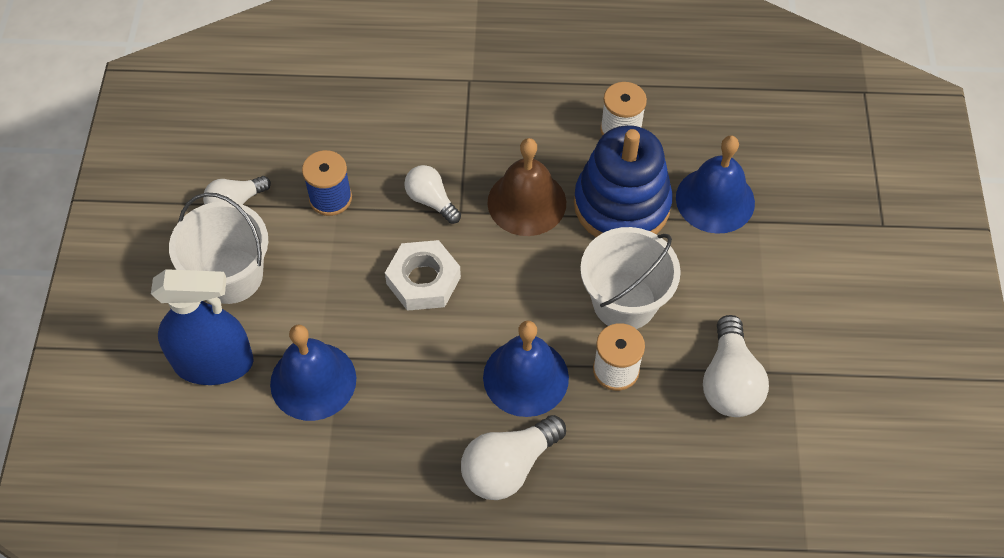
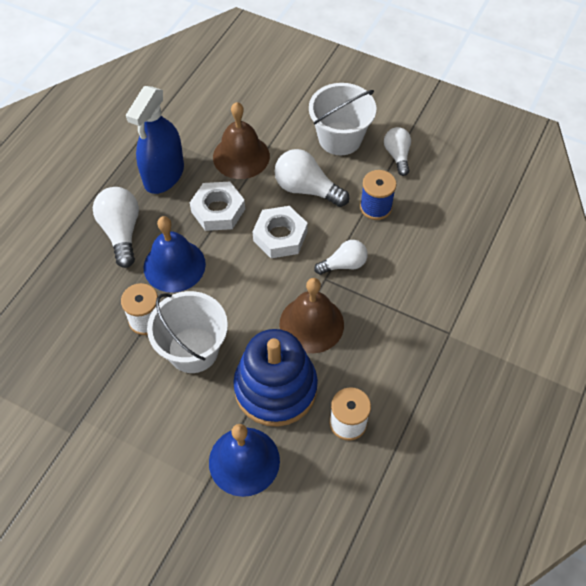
camera: 115 degrees right, 0 degrees up
blue spray bottle [151,269,254,385] -> blue spray bottle moved to [126,86,184,194]
blue bell [270,325,356,421] -> brown bell [213,102,270,179]
white light bulb [703,315,769,417] -> white light bulb moved to [275,149,349,207]
none -> white nut [190,182,245,231]

